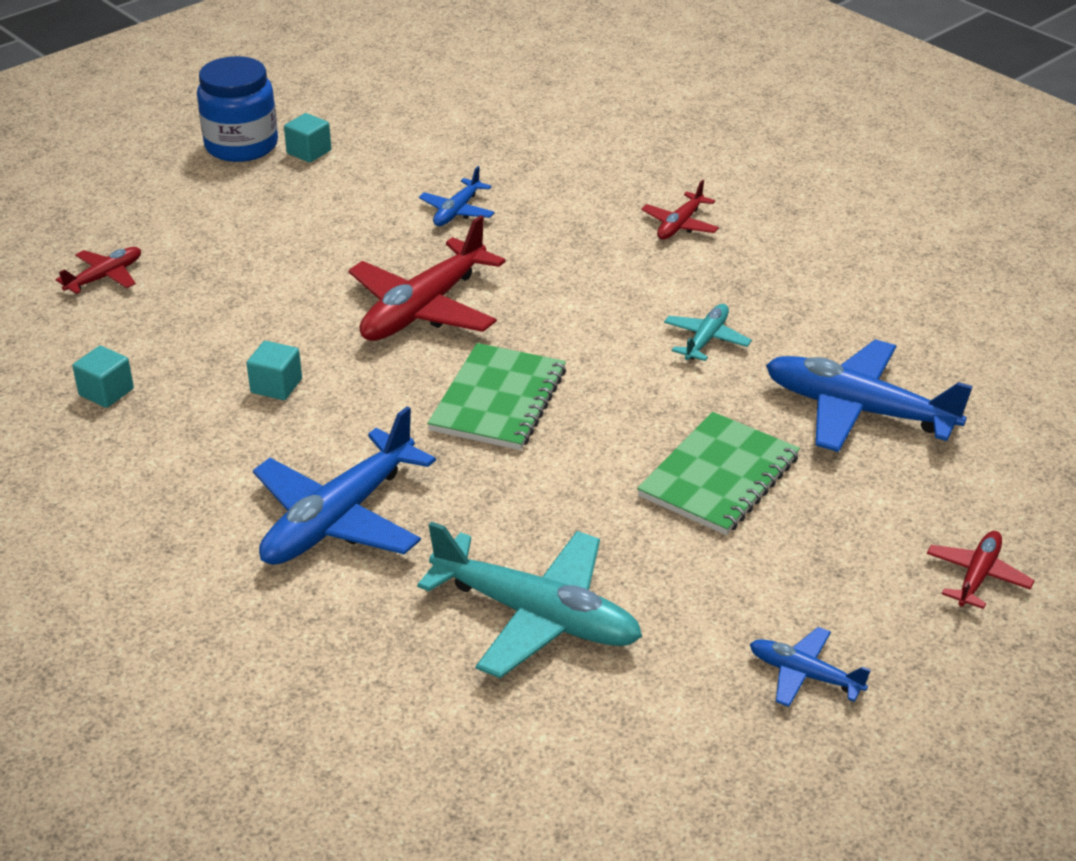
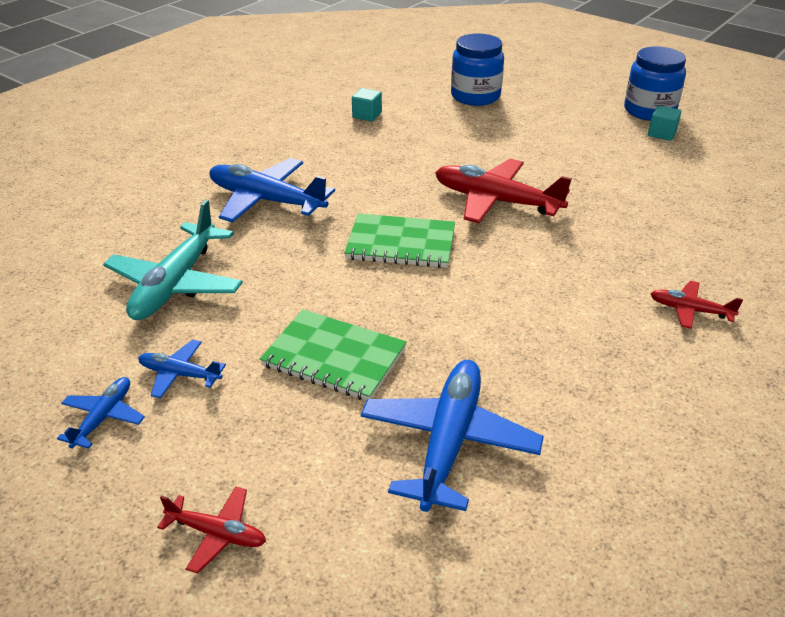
camera: 80 degrees right, 0 degrees up
red plane [56,247,141,294] -> blue jar [451,34,504,106]
turquoise cube [246,341,302,400] -> none
blue plane [419,166,495,226] -> blue plane moved to [138,339,226,398]
turquoise plane [664,304,752,361] -> none

